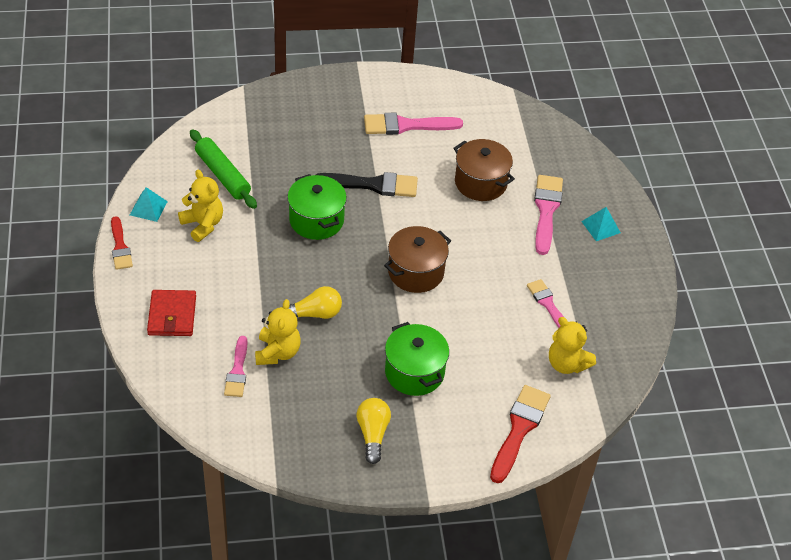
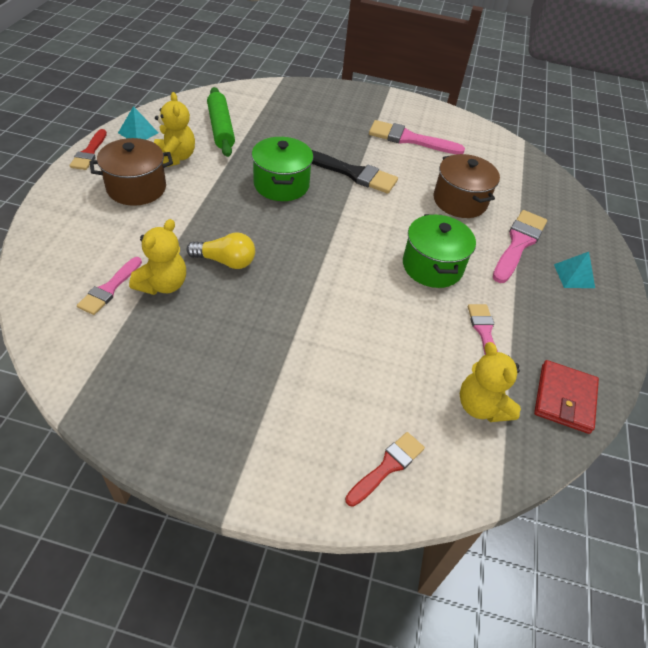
camera: 20 degrees right, 0 degrees up
red wallet [147,290,196,336] -> red wallet moved to [534,360,599,434]
yellow light bulb [357,398,391,464] -> none
brown pot [384,226,451,293] -> brown pot moved to [90,138,173,206]
green pot [385,322,449,396] -> green pot moved to [403,214,476,288]
red brush [490,385,551,483] -> red brush [345,432,425,507], size x0.64

